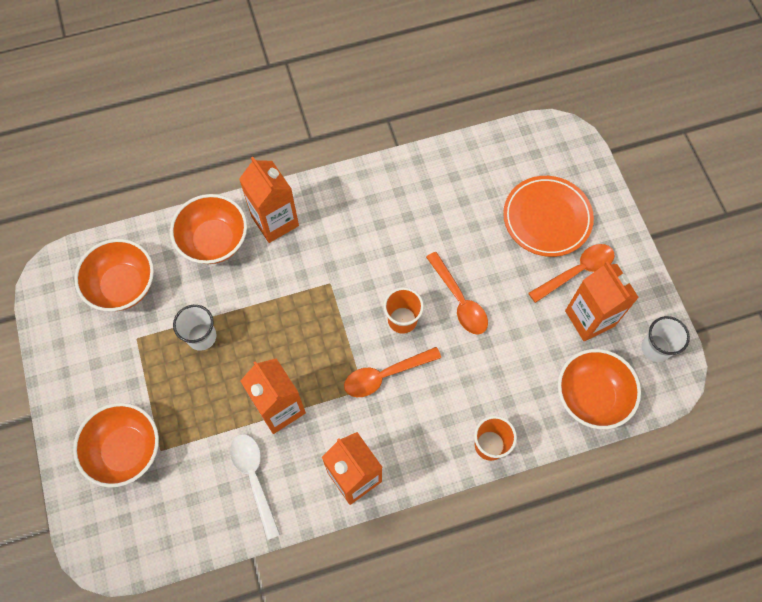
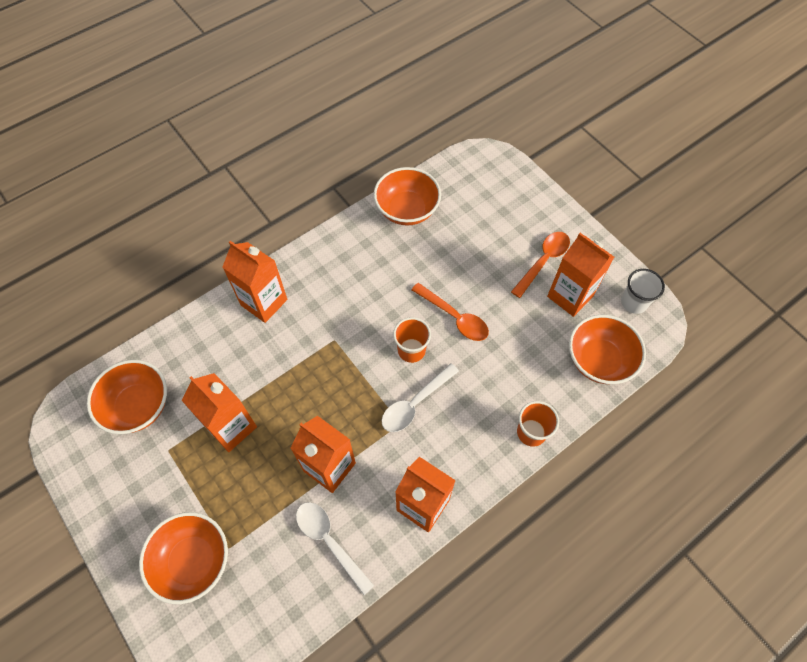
camera: 20 degrees left, 5 degrees down
orange bowl [170,194,247,264] -> orange bowl moved to [374,167,441,225]
white cup [173,305,216,351] -> orange carton [182,373,257,452]
orange spoon [344,347,441,397] -> white spoon [382,363,459,432]
orange plate [503,176,594,257] -> none

